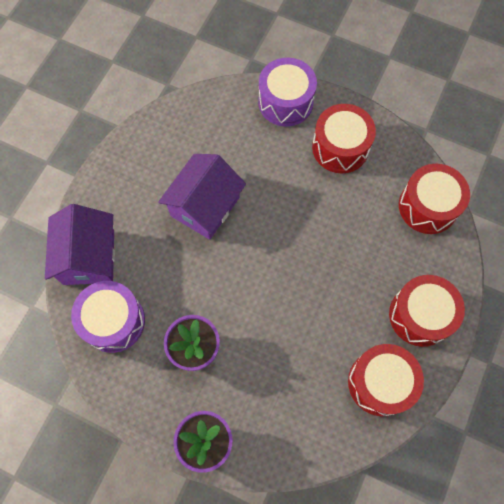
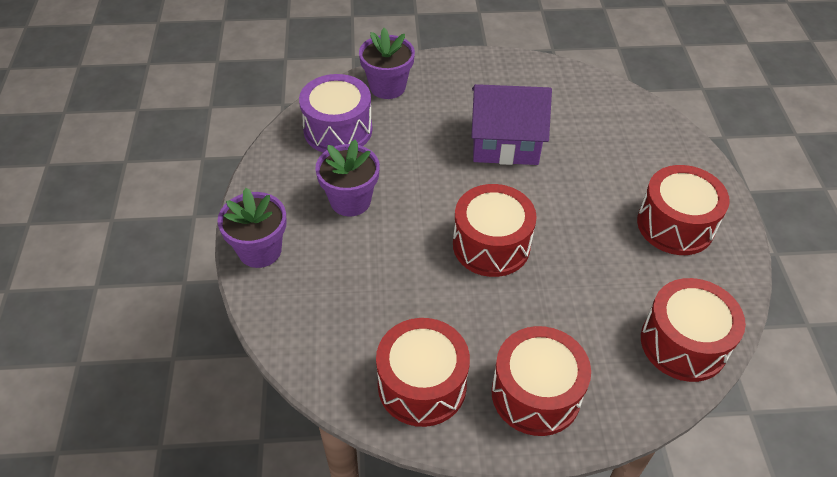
camera: 60 degrees right, 20 degrees down
purple house [45,204,115,285] -> purple flower pot [359,28,415,99]
purple drum [258,58,317,127] -> none
none -> red drum [453,184,537,277]

